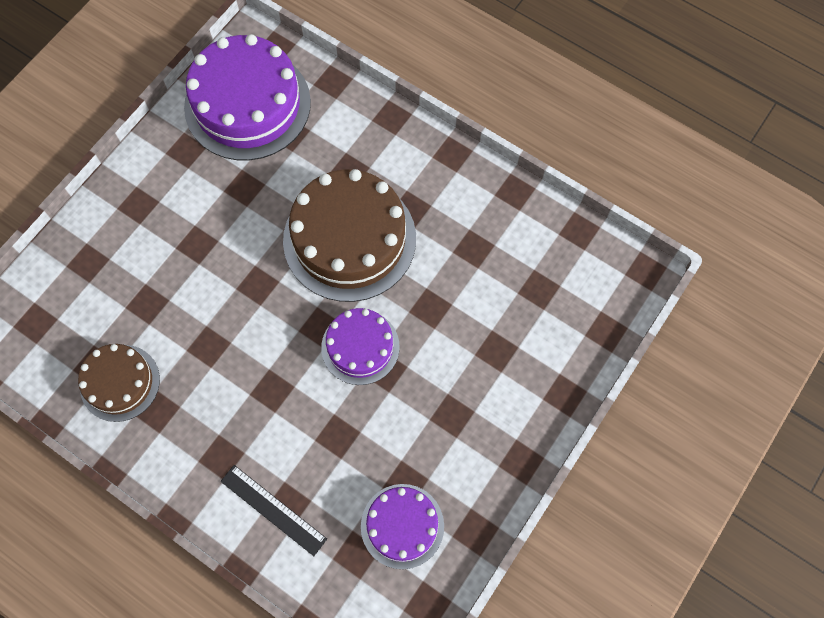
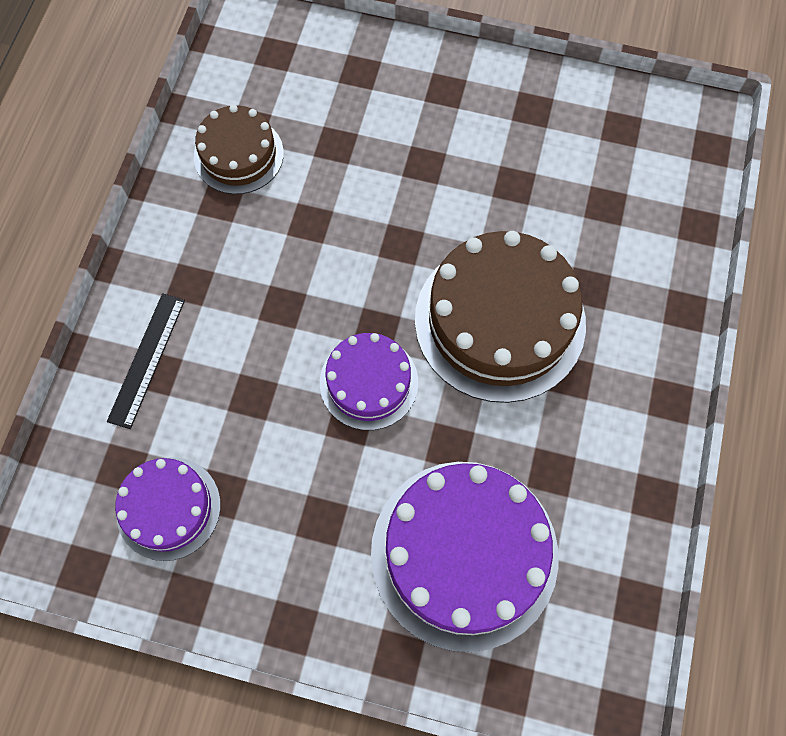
camera: 70 degrees right, 0 degrees up
purple cake [184,34,311,160] -> purple cake moved to [371,462,559,652]

